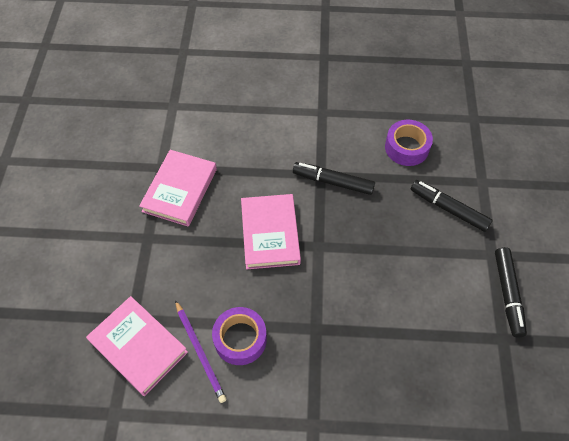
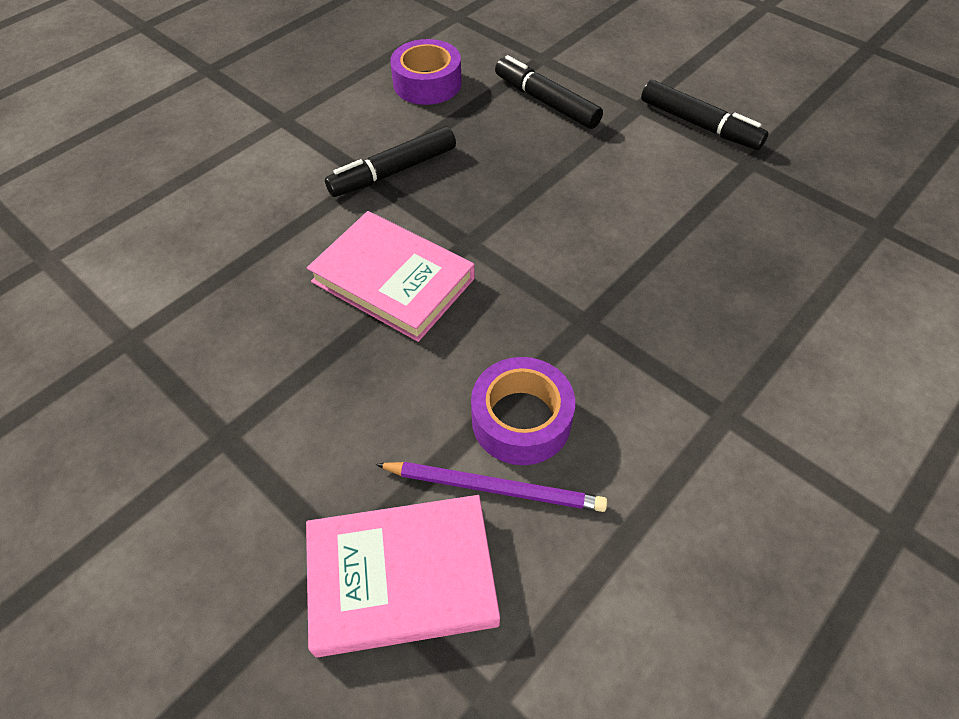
camera: 50 degrees left, 5 degrees down
pink book [139,150,217,227] -> none
black marker [410,180,493,232] -> black marker turned 60 degrees clockwise [495,55,603,129]

